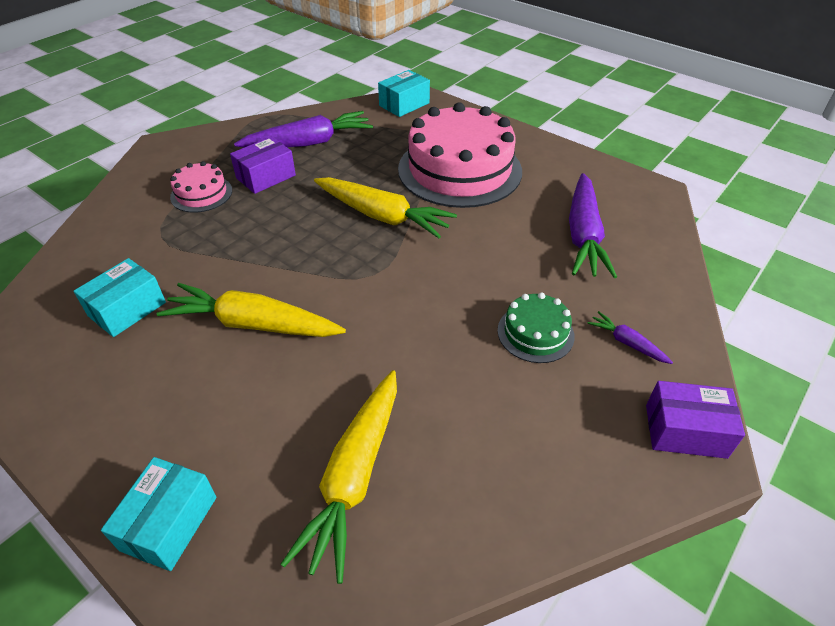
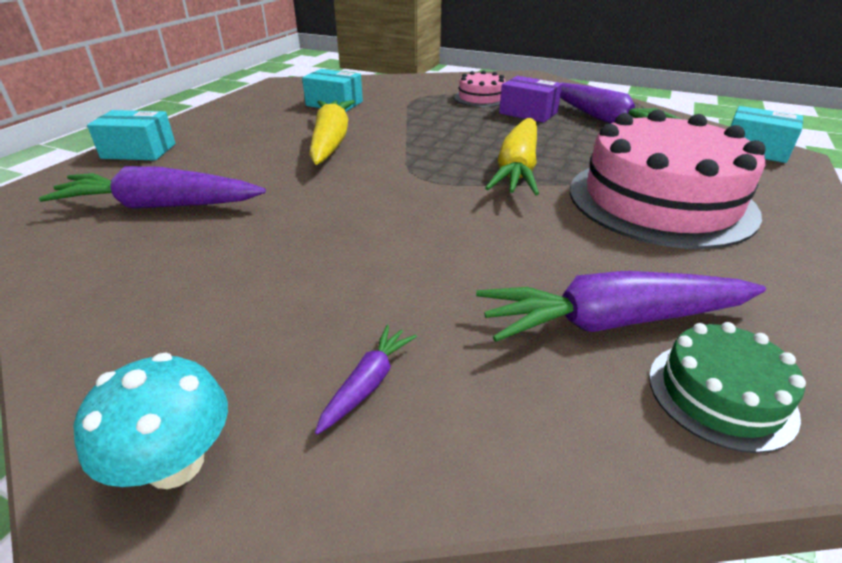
camera: 75 degrees right, 10 degrees down
yellow carrot [281,370,397,584] -> purple carrot [39,166,266,209]
green cake [498,292,575,363] -> green cake moved to [649,322,806,453]
purple box [646,381,745,459] -> turquoise mushroom [73,353,228,489]

